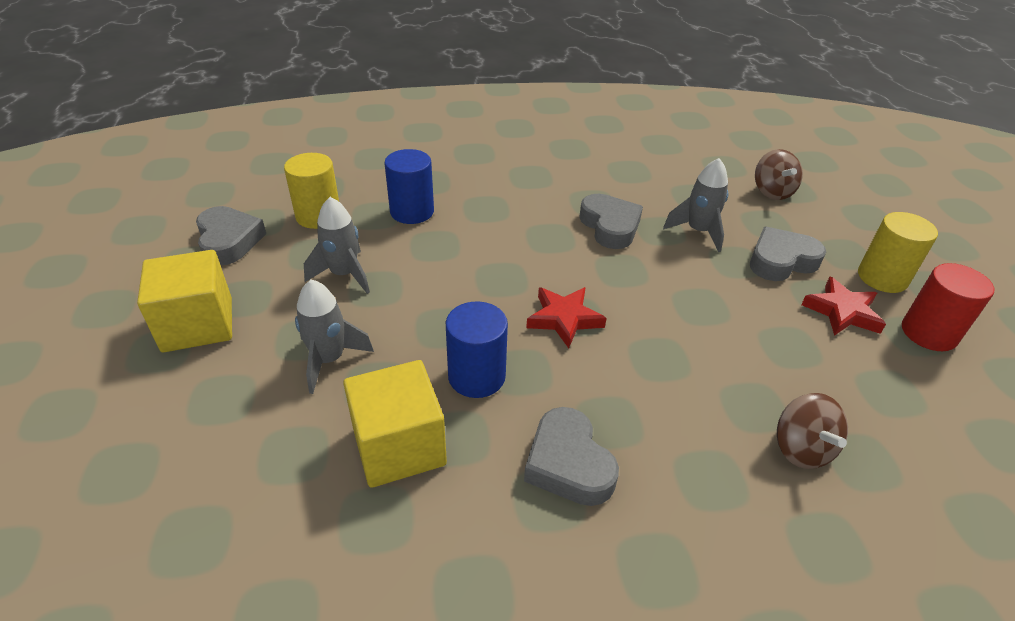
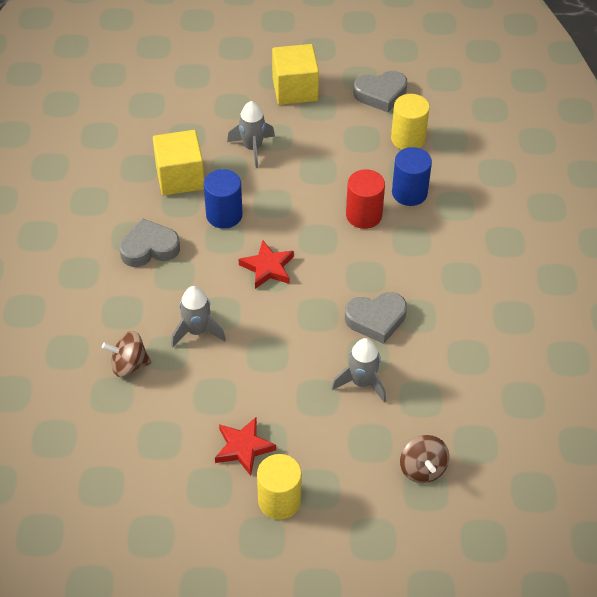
camera: 100 degrees right, 10 degrees up
grey rocket [304,197,370,294] -> grey rocket moved to [171,286,226,347]
grey heart [750,227,826,281] -> none
brown spinning top [755,149,803,200] -> brown spinning top turned 105 degrees counterclockwise [400,435,449,483]
red cylinder [902,263,994,351] -> red cylinder moved to [346,169,385,229]

